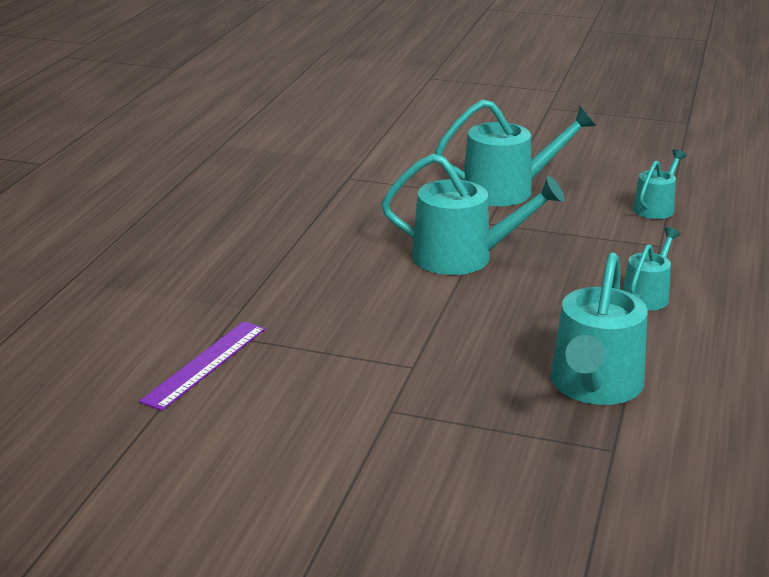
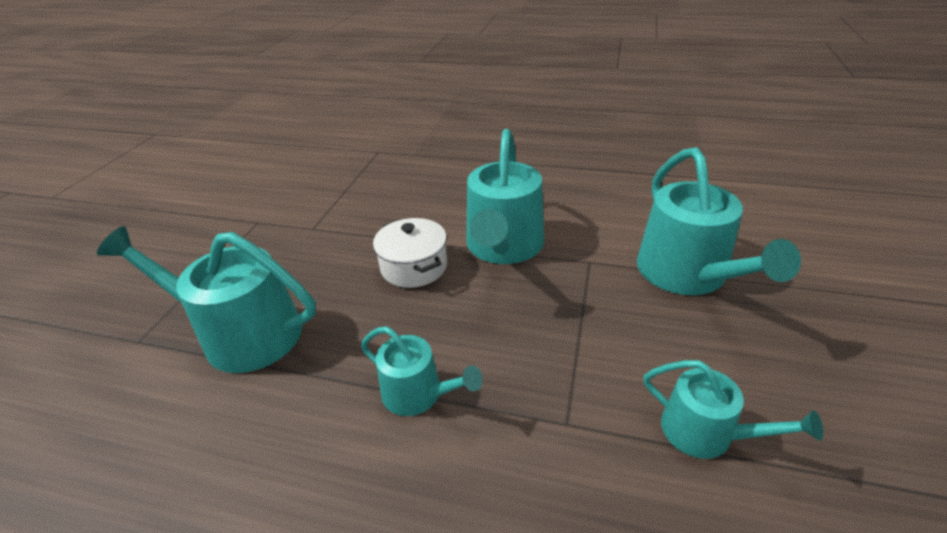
camera: 90 degrees right, 10 degrees up
purple ruler [139,321,266,411] -> none
none -> white pot [373,218,447,288]

